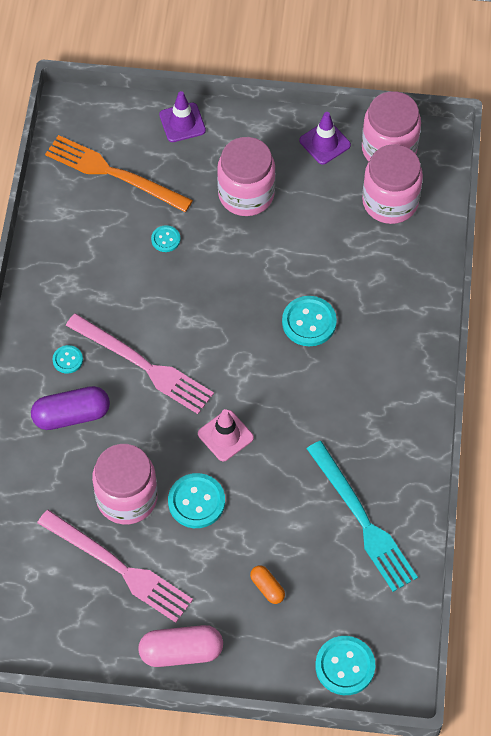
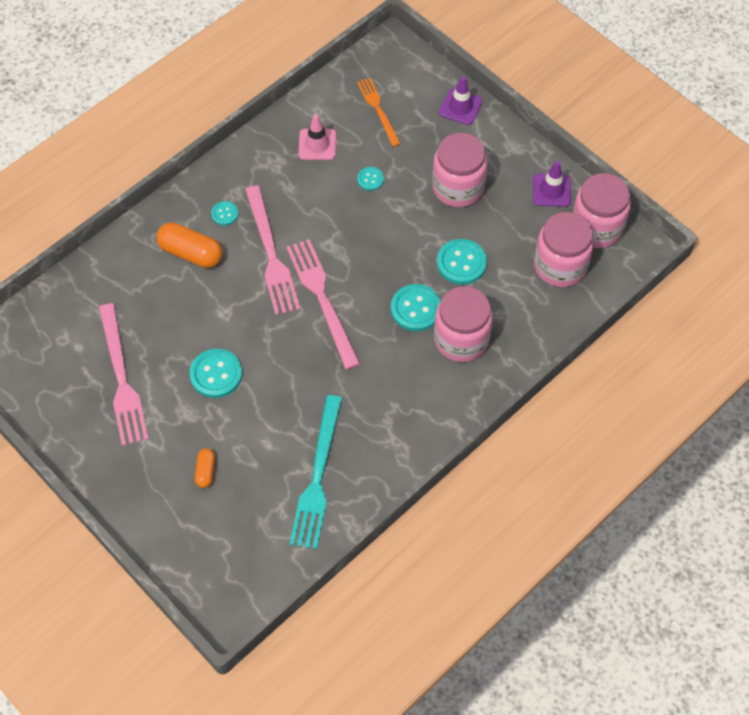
camera: 40 degrees right, 0 degrees up
purple capsule [31,386,110,430] -> orange capsule [156,222,223,268]
orange fork [45,135,193,212] -> orange fork [357,78,401,147], size x0.62
pink jar [92,444,158,525] -> pink jar moved to [434,286,493,362]
pink capsule [138,625,223,667] -> none
pink traffic cone [198,409,254,461] -> pink traffic cone moved to [299,115,336,160]
turquoise button [315,636,375,695] -> turquoise button moved to [437,239,487,284]
none -> pink fork [286,239,360,370]

